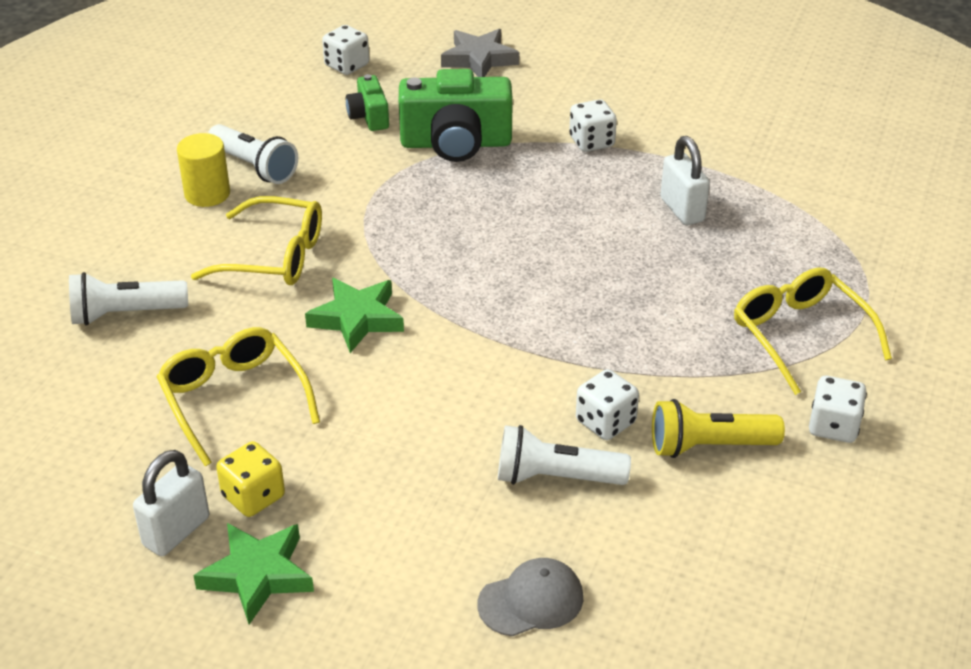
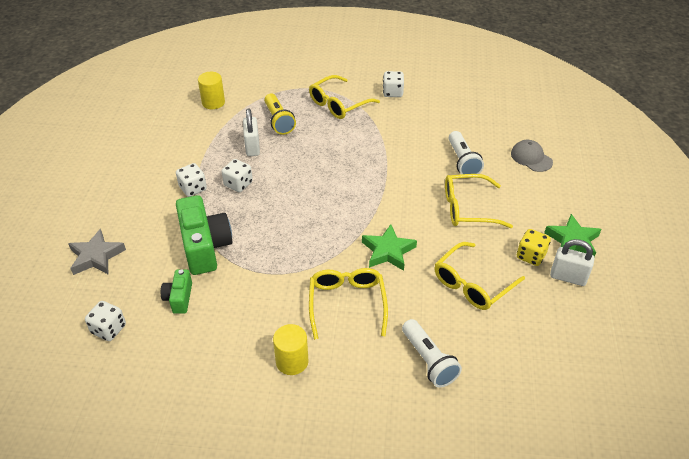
camera: 105 degrees left, 5 degrees up
white flashlight [208,124,298,184] -> none
green camera [346,74,389,131] -> green camera turned 120 degrees clockwise [161,269,192,314]
white dice [576,369,639,440] -> white dice moved to [222,159,253,192]
yellow flashlight [652,399,785,458] -> yellow flashlight moved to [264,94,296,135]
white padlock [660,136,710,225] -> white padlock turned 60 degrees counterclockwise [243,109,260,156]
none -> yellow cylinder [198,72,225,109]
none -> yellow glasses [445,174,513,228]

